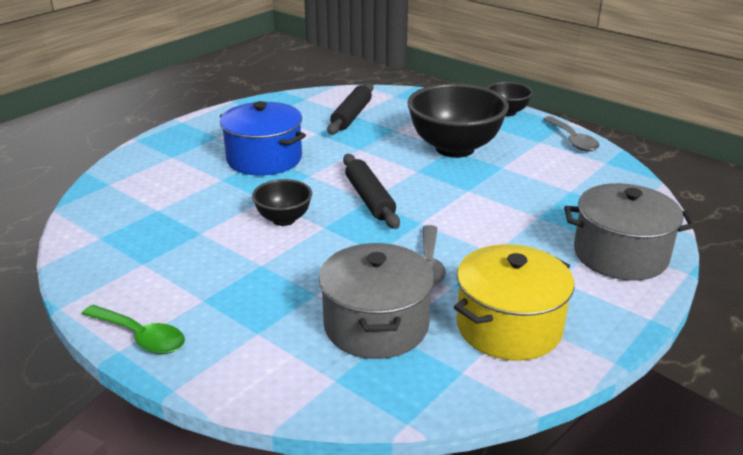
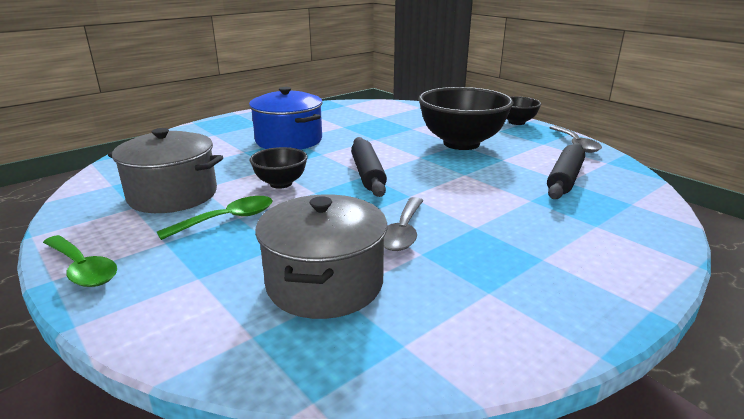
camera: 10 degrees right, 5 degrees down
black rolling pin [327,82,373,135] -> black rolling pin moved to [547,143,585,199]
yellow pot [454,244,574,361] -> none
grey pot [564,183,695,281] -> grey pot moved to [108,128,223,213]
none -> green spoon [157,196,272,240]

